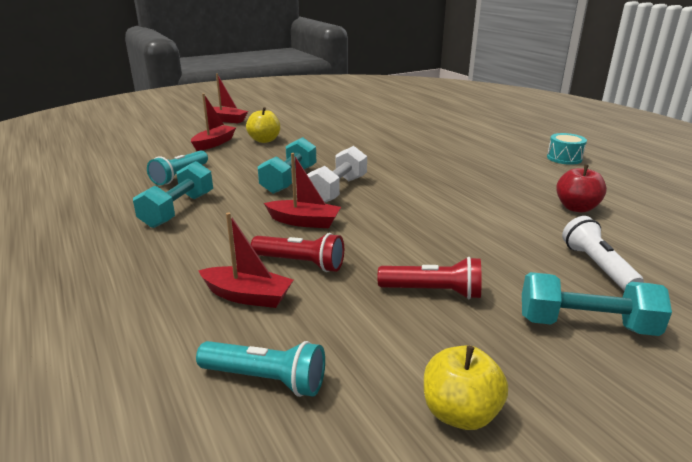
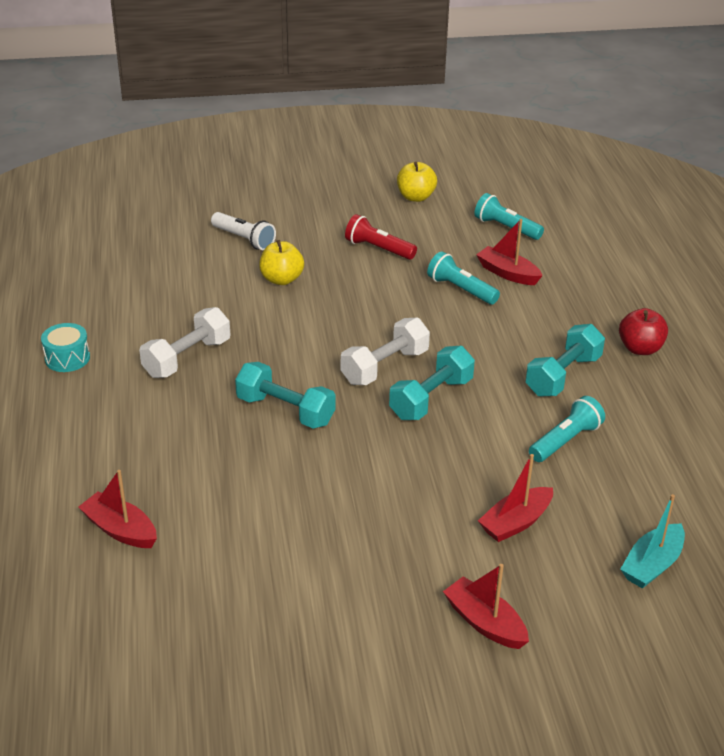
camera: 160 degrees left, 10 degrees up
yellow apple [246,107,280,143] -> yellow apple moved to [259,240,304,285]
red flashlight [251,233,344,272] -> turquoise flashlight [427,251,500,305]
red boat [264,153,341,228] -> red boat moved to [78,470,157,548]
turquoise dumbbell [522,272,672,336] -> turquoise dumbbell moved to [235,362,335,428]
red apple [556,164,607,212] -> red apple moved to [619,308,668,355]
white flashlight [562,216,644,291] -> white flashlight turned 60 degrees counterclockwise [211,212,276,251]
none -> white dumbbell [139,307,230,378]
none -> turquoise boat [620,494,685,589]

